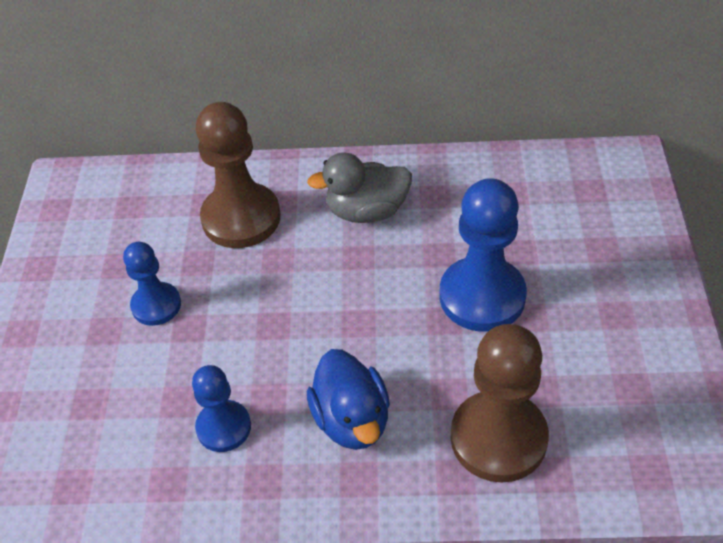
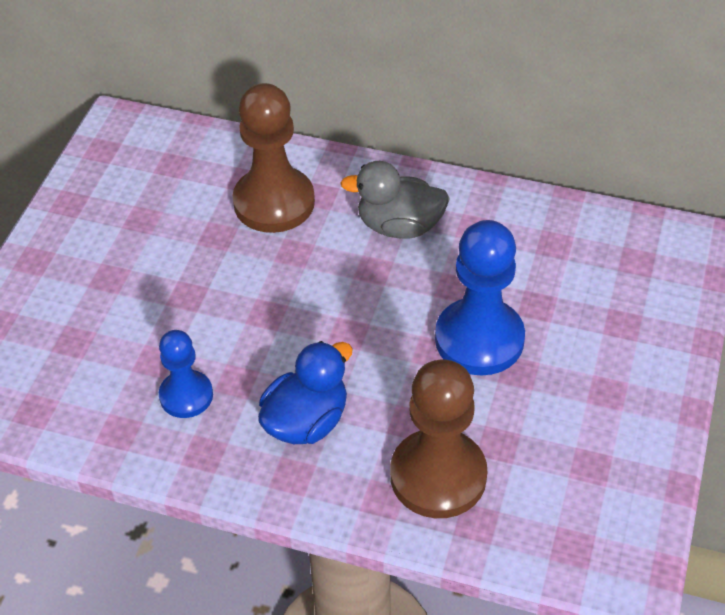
camera: 15 degrees right, 0 degrees up
blue pawn [123,242,181,326] -> none
blue duck [307,349,390,450] -> blue duck turned 135 degrees counterclockwise [258,341,353,444]

